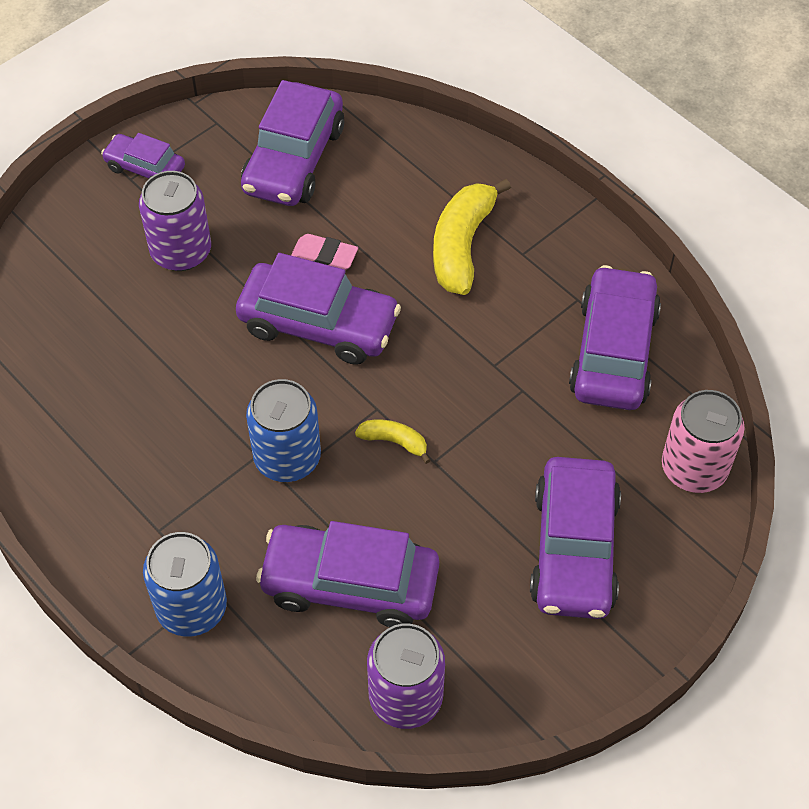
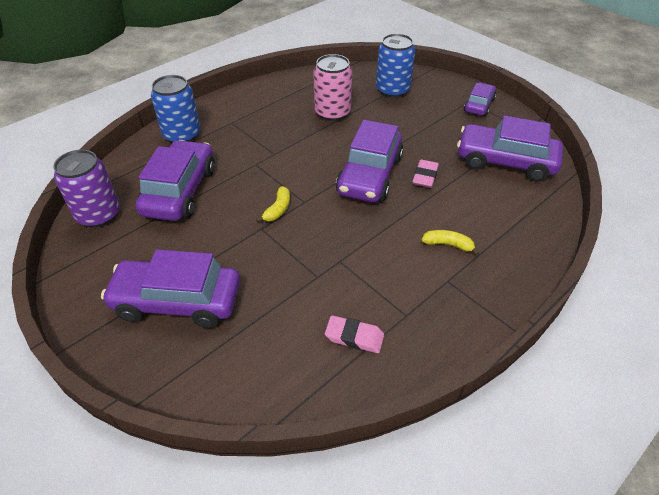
camera: 90 degrees right, 10 degrees down
purple can [139,171,211,271] -> none
blue can [246,379,321,482] -> blue can moved to [376,33,415,98]
yellow banana [433,179,511,295] -> yellow banana [422,230,480,255], size x0.50
purple car [569,265,661,410] -> pink eraser [325,315,384,353]
pink can [662,390,745,493] -> pink can moved to [313,54,352,121]

